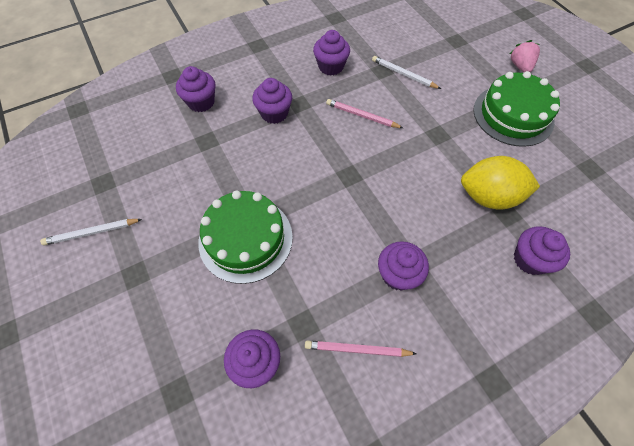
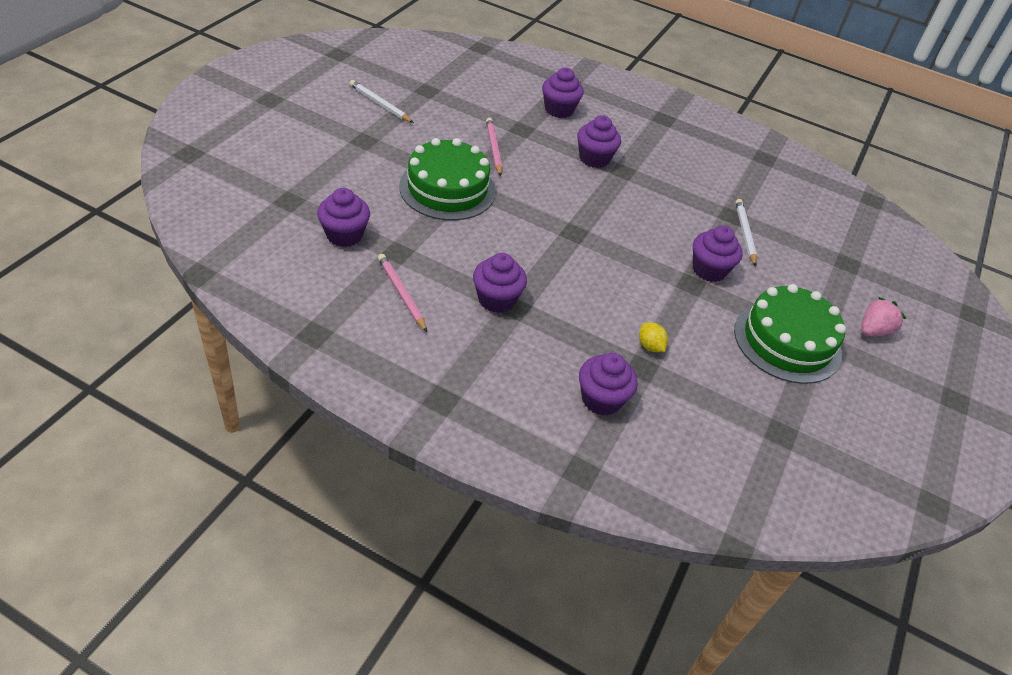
camera: 50 degrees right, 15 degrees down
purple cupcake [313,30,350,76] -> purple cupcake moved to [693,226,743,282]
pink pencil [326,99,403,128] -> pink pencil moved to [486,117,502,176]
yellow lemon [461,156,540,210] -> yellow lemon [639,323,668,352], size x0.42

